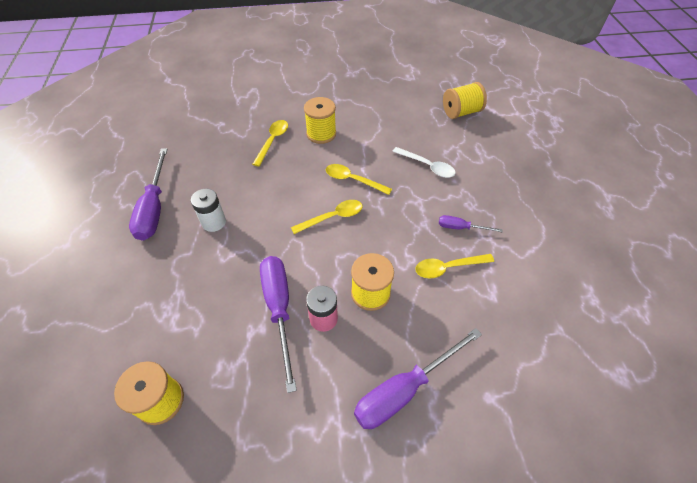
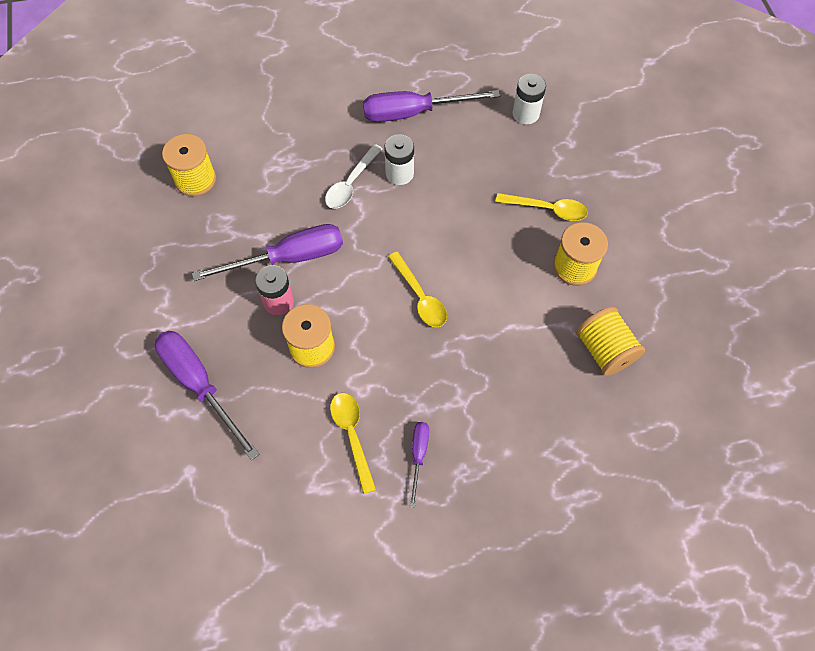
camera: 85 degrees right, 10 degrees up
yellow spoon [326,164,392,195] -> none
white spoon [392,147,456,178] -> white spoon moved to [325,144,382,209]
yellow spool [443,82,487,119] -> yellow spool moved to [576,307,645,376]
none -> white battery [513,74,546,124]

